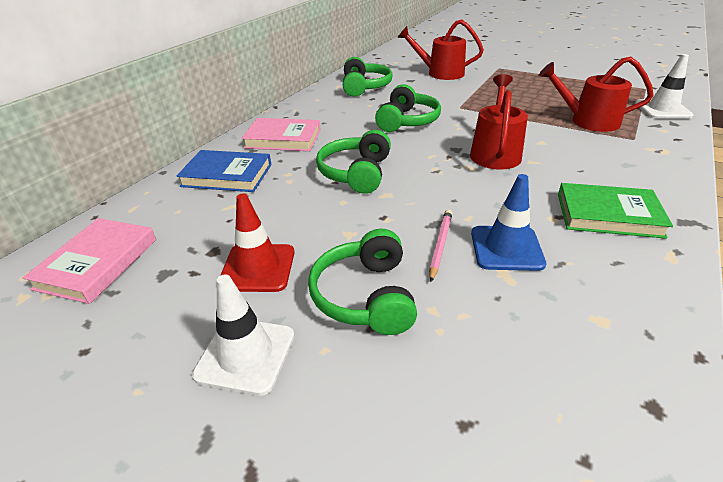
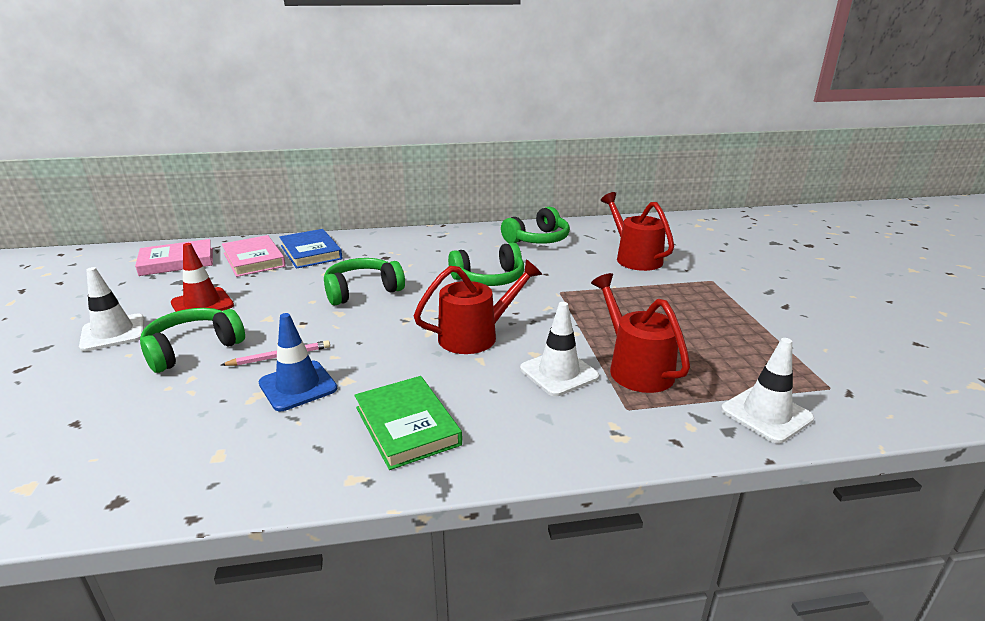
camera: 50 degrees right, 10 degrees down
pink book [242,118,321,151] -> pink book moved to [222,235,286,277]
none -> white traffic cone [520,302,599,396]

